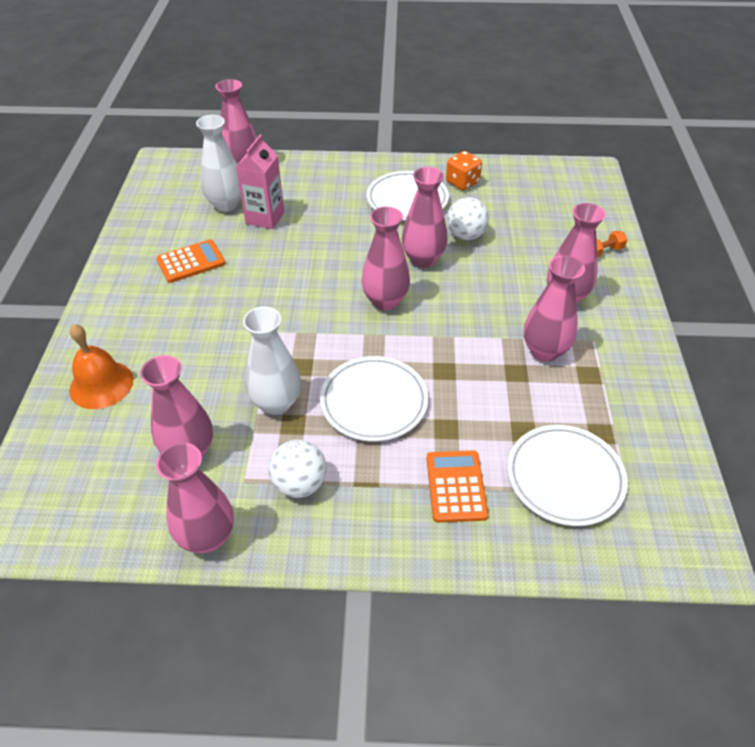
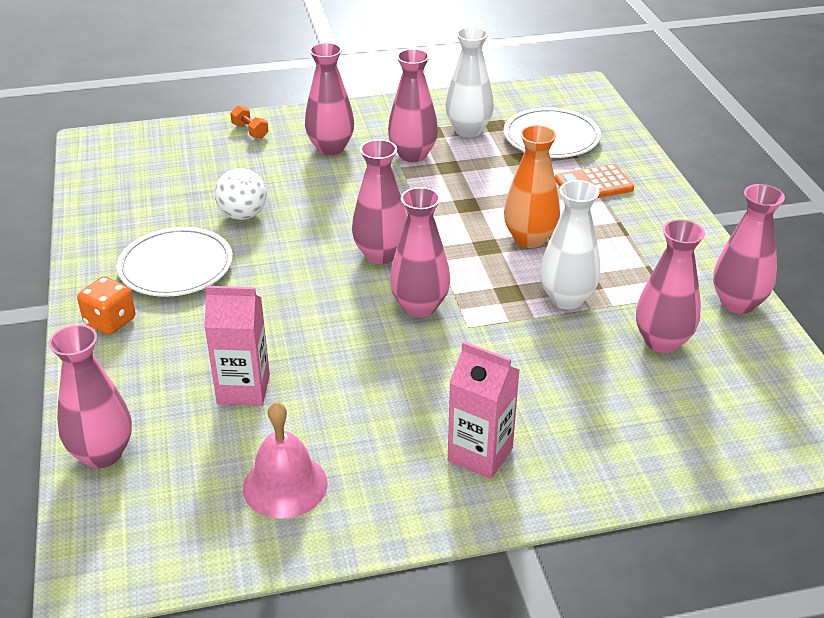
camera: 105 degrees left, 10 degrees down
orange bell [69,324,133,409] -> none
orange calculator [156,239,226,283] -> none
white vase [196,115,241,212] -> white vase moved to [445,27,494,137]
white ball [268,440,327,498] -> none
white plate [320,356,428,442] -> orange vase [504,125,560,248]
pink vase [402,167,448,268] -> pink vase moved to [390,187,450,317]
orange dice [446,151,482,190] -> orange dice moved to [77,277,136,335]
none -> pink bell [243,401,327,519]
none -> pink carton [448,341,520,479]

